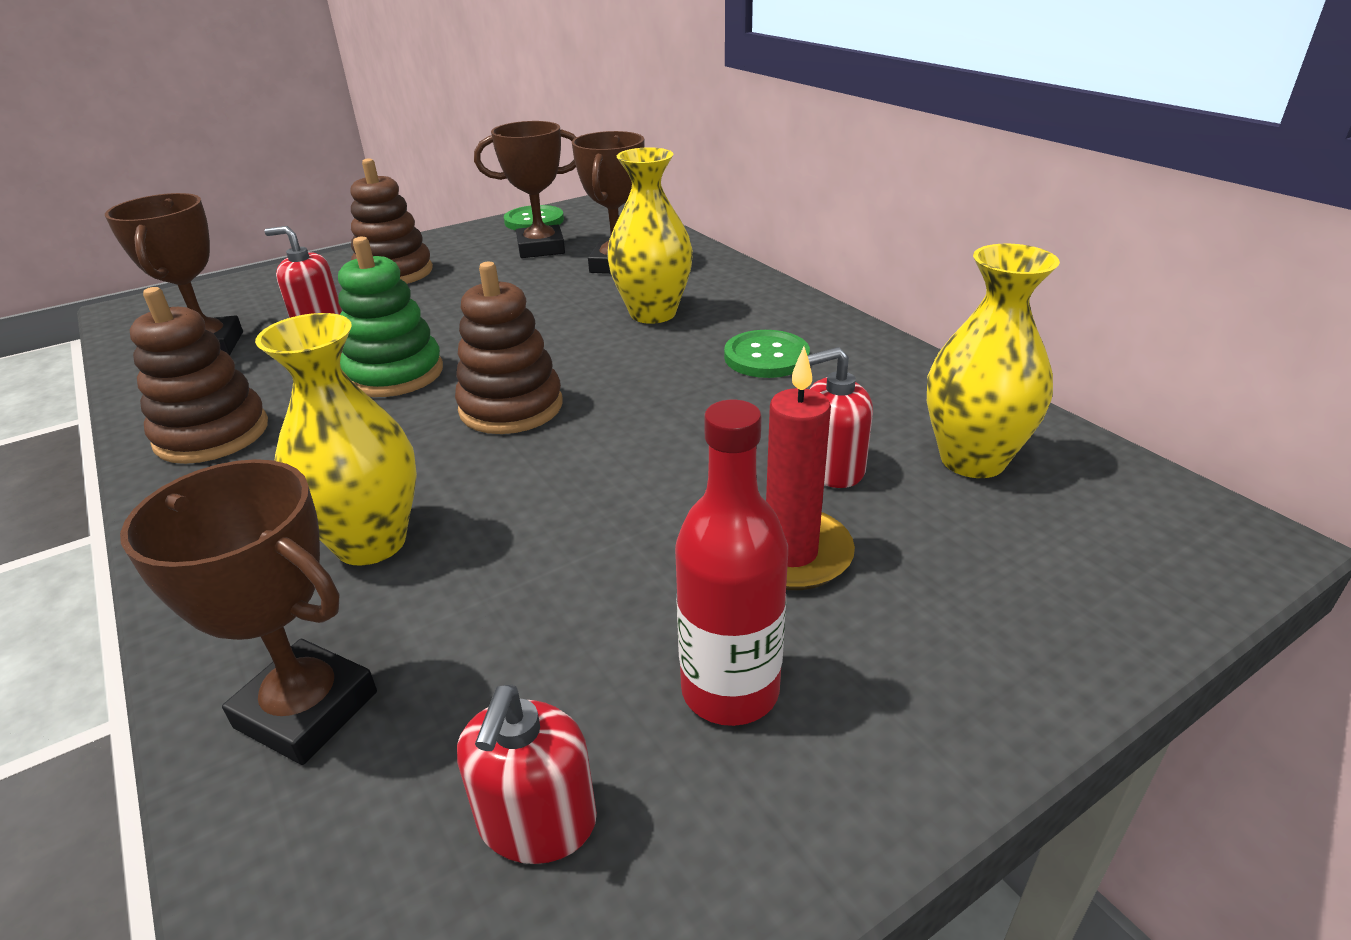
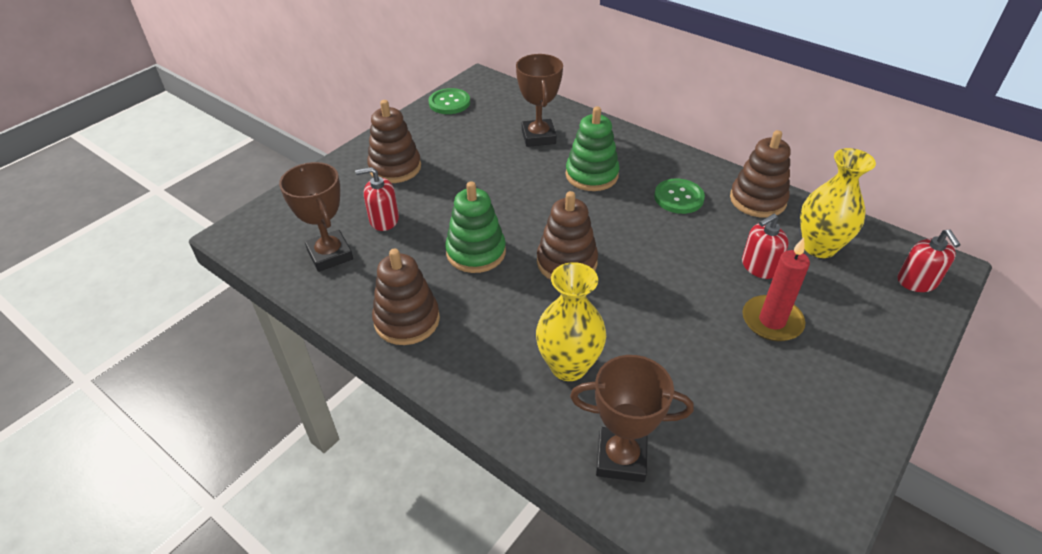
camera: 20 degrees left, 10 degrees up
red soap dispenser [457,684,597,864] -> red soap dispenser moved to [898,229,961,292]
brown trophy [474,121,576,258] -> none
yellow vase [607,147,693,324] -> green stacking toy [566,107,620,191]
red bottle [675,400,788,726] -> none
none -> brown stacking toy [730,130,791,218]

